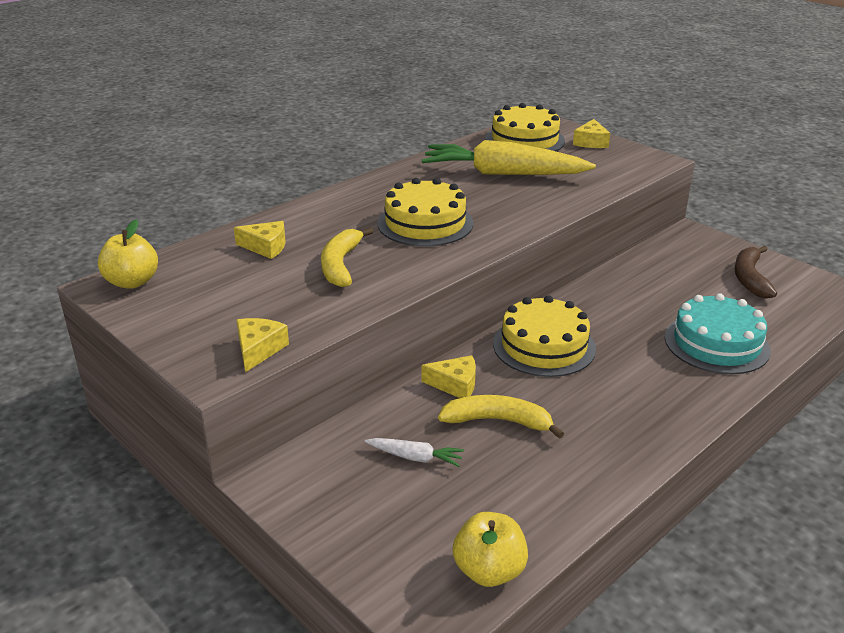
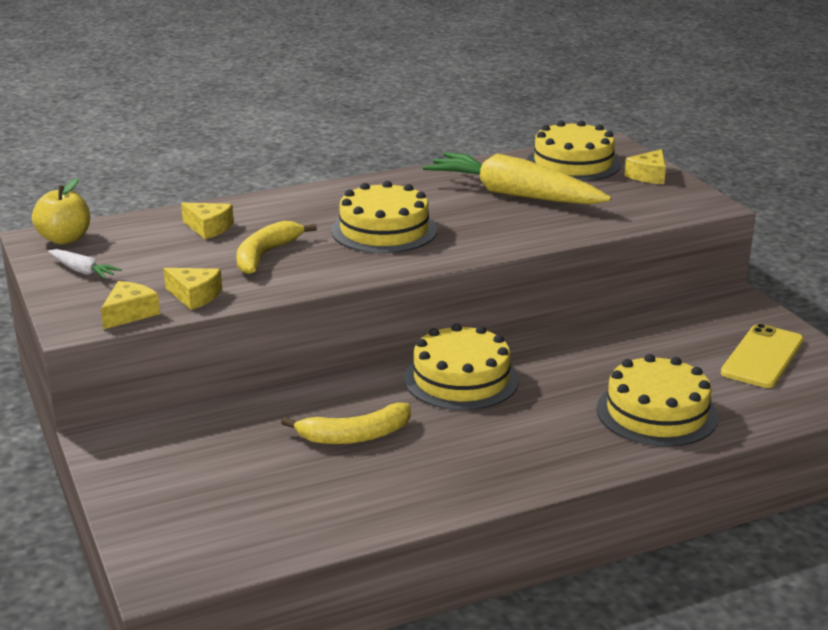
camera: 20 degrees right, 5 degrees down
white carrot [365,438,464,467] -> white carrot moved to [48,249,122,279]
yellow cheese [422,355,476,398] -> yellow cheese moved to [163,268,222,310]
yellow banana [438,395,564,439] -> yellow banana turned 135 degrees clockwise [281,403,411,444]
yellow apple [453,512,528,587] -> none
turquoise cake [665,293,771,374] -> yellow cake [597,354,718,447]
brown banana [734,246,777,298] -> yellow phone [721,324,804,388]

